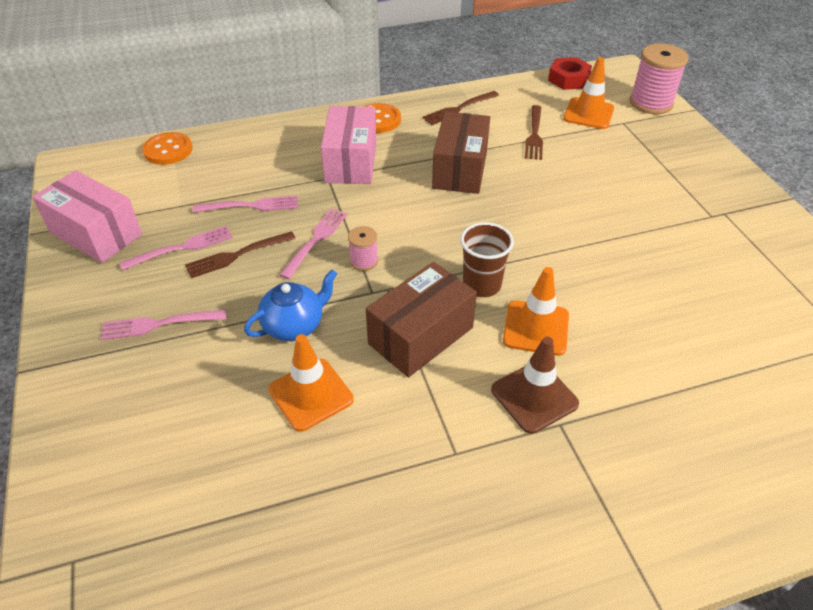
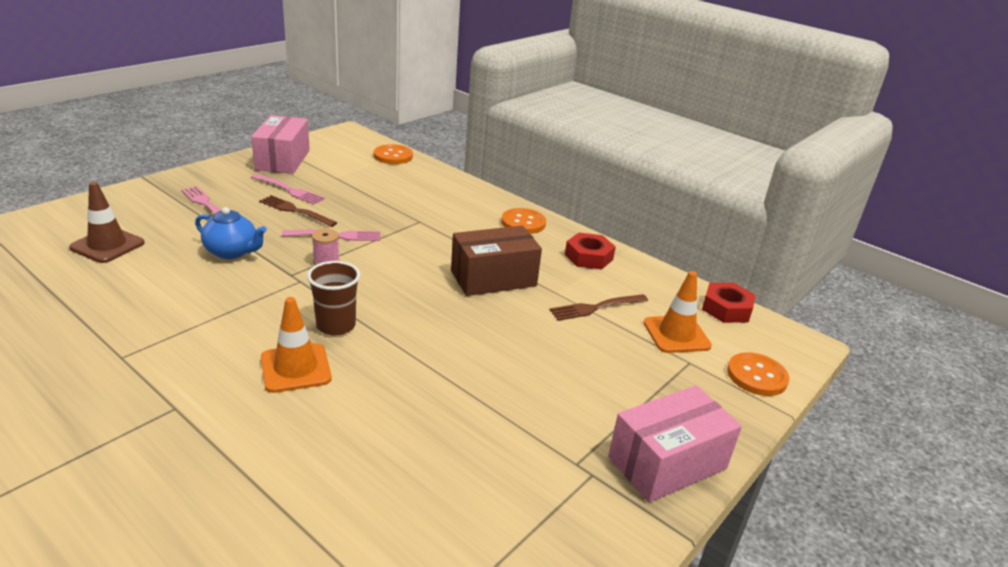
camera: 55 degrees right, 15 degrees down
pink fork [193,195,298,213] -> none
orange traffic cone [268,334,354,432] -> none
pink box [321,106,376,184] -> pink box moved to [608,385,742,503]
brown box [366,262,477,377] -> none
brown fork [422,91,499,125] -> red nut [565,233,616,269]
brown traffic cone [491,337,579,434] -> brown traffic cone moved to [69,182,145,263]
pink spool [630,44,689,114] -> orange button [727,352,789,396]

